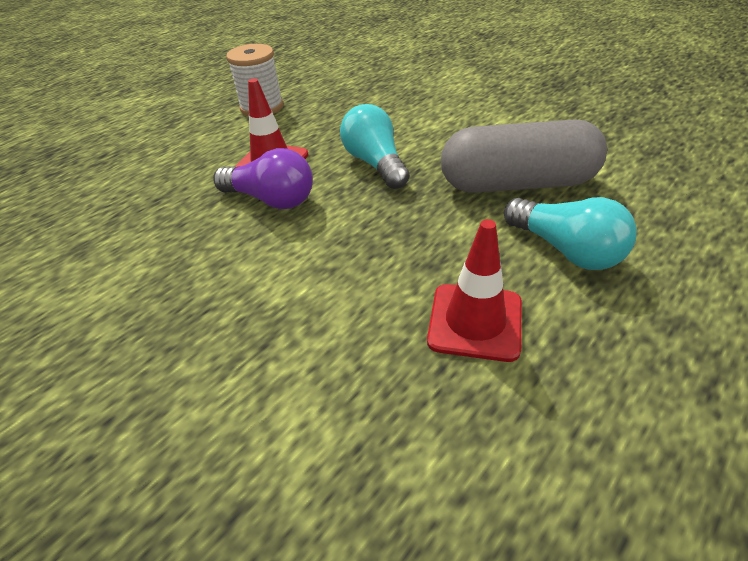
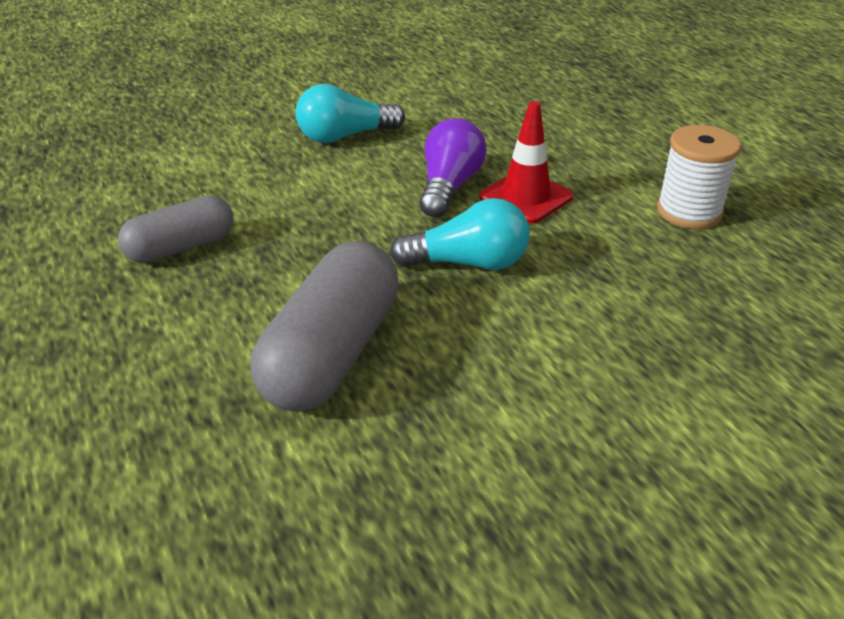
camera: 110 degrees right, 5 degrees down
purple light bulb [213,148,313,209] -> purple light bulb turned 150 degrees clockwise [419,118,487,218]
red traffic cone [427,219,522,362] -> grey capsule [118,196,233,263]
turquoise light bulb [504,197,637,270] -> turquoise light bulb moved to [296,84,405,143]

